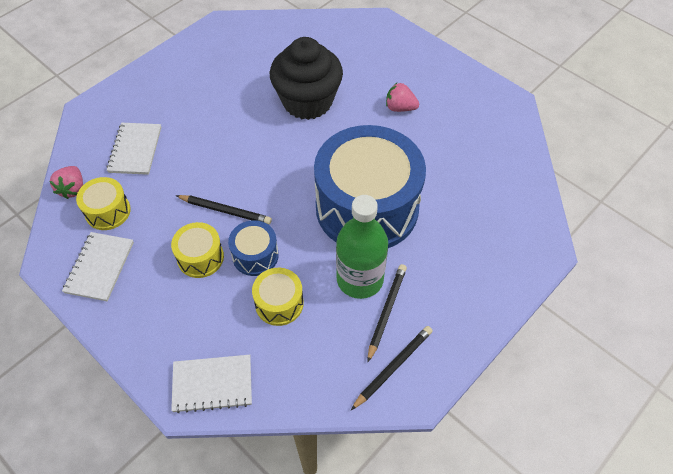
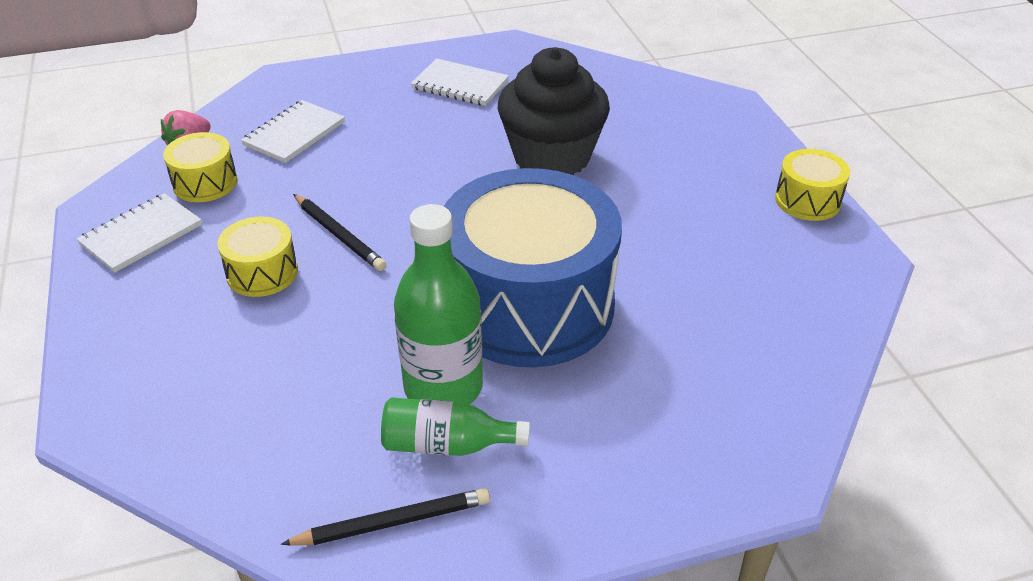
camera: 30 degrees right, 15 degrees down
white notebook [171,355,252,413] -> white notebook moved to [411,58,509,106]
blue drum [228,220,279,276] -> none
yellow drum [252,268,304,326] -> yellow drum moved to [775,149,850,221]
black pencil [367,264,407,363] -> green bottle [381,397,530,456]
pink strawberry [386,83,419,112] -> none

